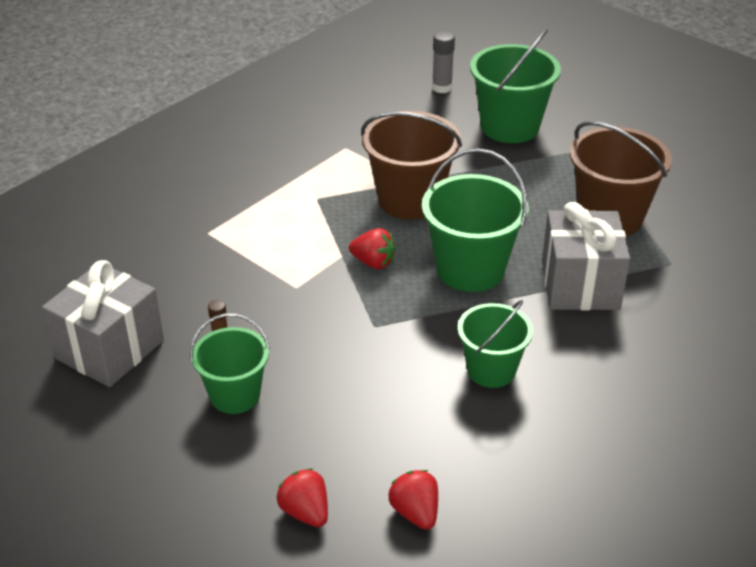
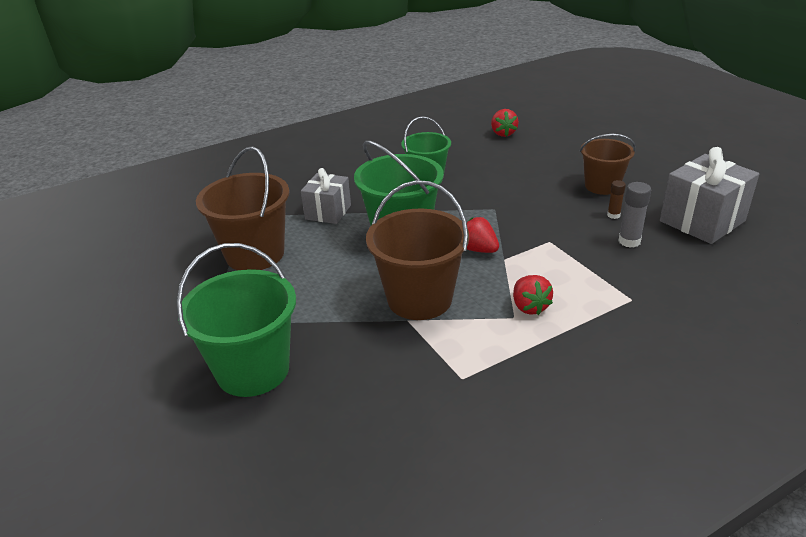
camera: 160 degrees left, 5 degrees down
green bucket [190,313,270,414] -> brown bucket [580,134,636,195]
red strawberry [277,468,328,527] -> red strawberry moved to [513,275,553,315]
grey glue stick [432,31,455,93] -> grey glue stick moved to [618,182,651,248]
grey gift [542,202,630,310] -> grey gift [301,168,351,224], size x0.64

